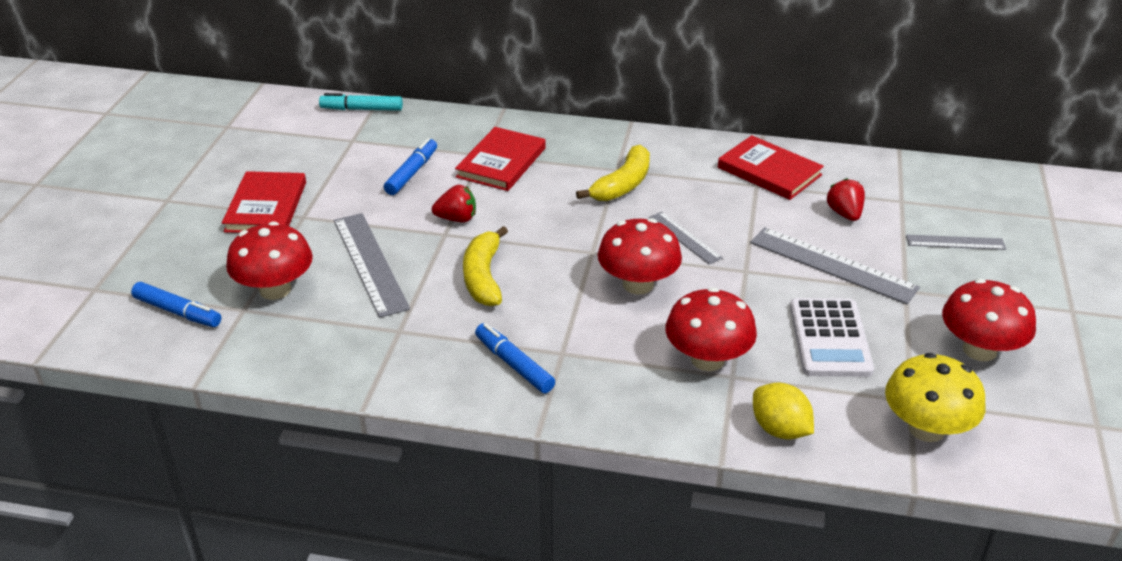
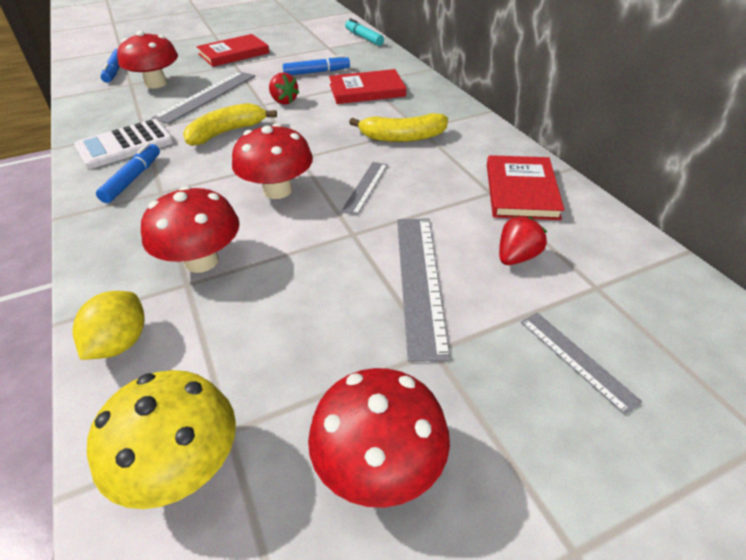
camera: 55 degrees right, 5 degrees up
white calculator [790,298,874,377] -> white calculator moved to [74,119,174,169]

